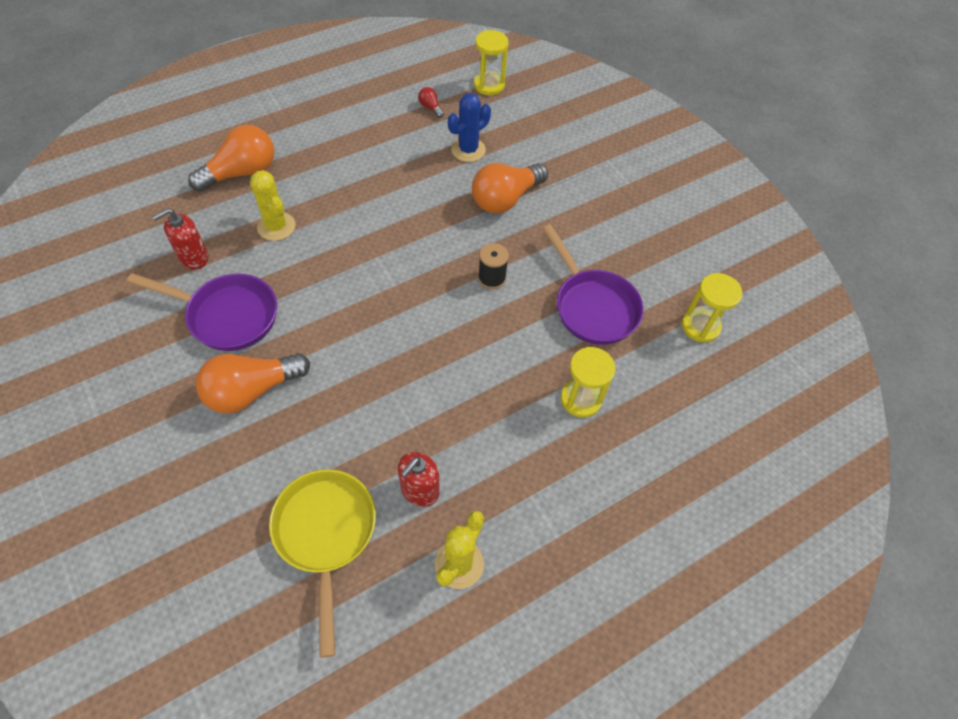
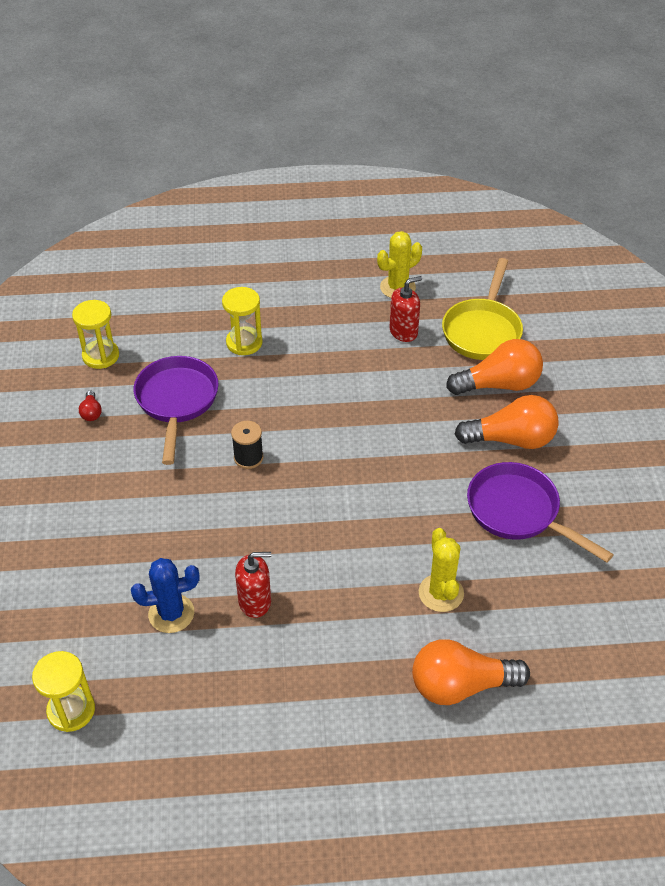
camera: 150 degrees left, 10 degrees down
red soap dispenser [152,208,209,270] -> red soap dispenser moved to [235,552,271,618]
red light bulb [418,87,444,118] -> red light bulb moved to [79,390,102,421]
orange light bulb [472,163,548,214] -> orange light bulb moved to [446,339,543,395]

